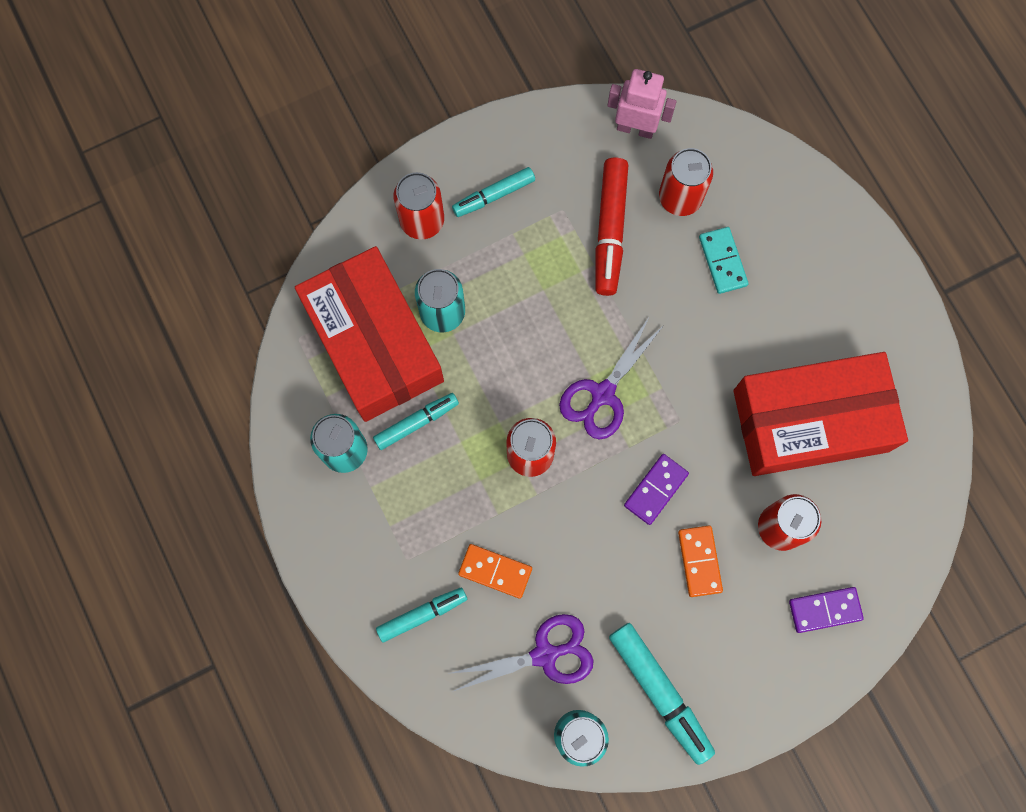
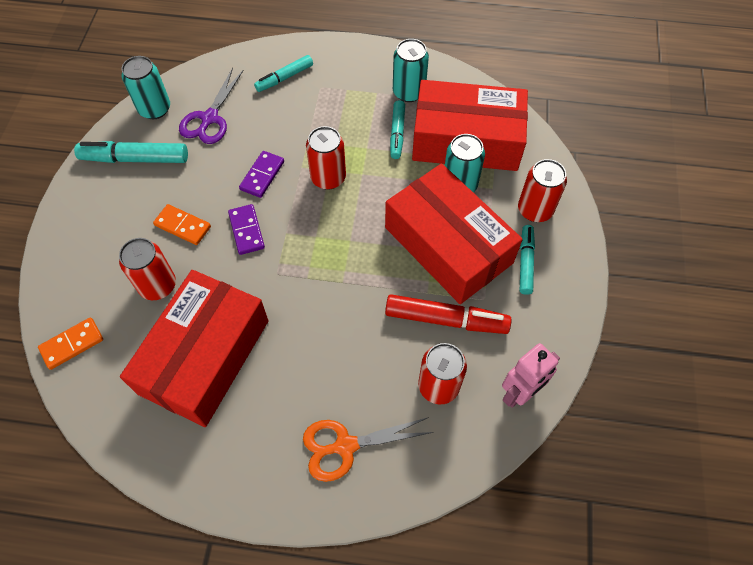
camera: 125 degrees right, 15 degrees down
turquoise marker [376,588,467,642] -> turquoise marker turned 45 degrees clockwise [254,55,313,92]
orange domino [458,544,532,599] -> orange domino moved to [38,317,103,370]
purple scissors [559,316,664,439] -> none
red marker [595,158,628,296] -> red marker turned 150 degrees clockwise [385,294,512,334]
turquoise domino [699,227,749,294] -> none
purple domino [789,587,864,633] -> purple domino moved to [239,151,284,198]
none -> orange scissors [303,417,434,482]
none -> red box [385,163,523,304]

